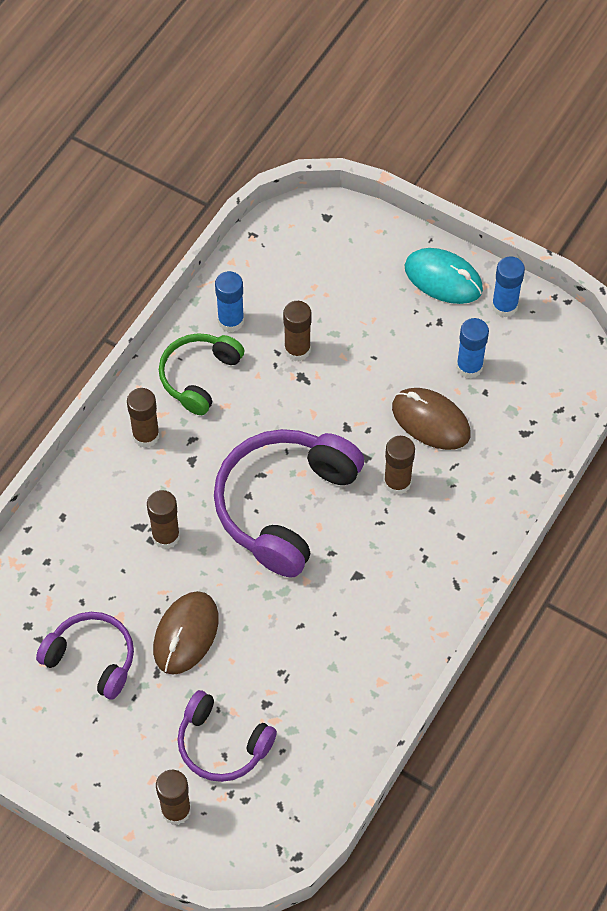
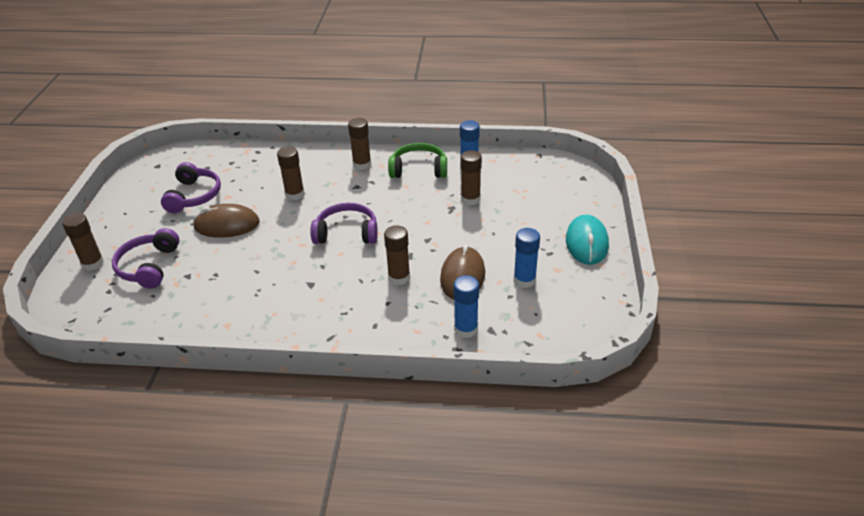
camera: 65 degrees right, 20 degrees down
purple headphones [214,429,364,578] -> purple headphones [310,203,378,244], size x0.59
blue glue stick [492,257,525,318] -> blue glue stick moved to [453,275,479,338]

